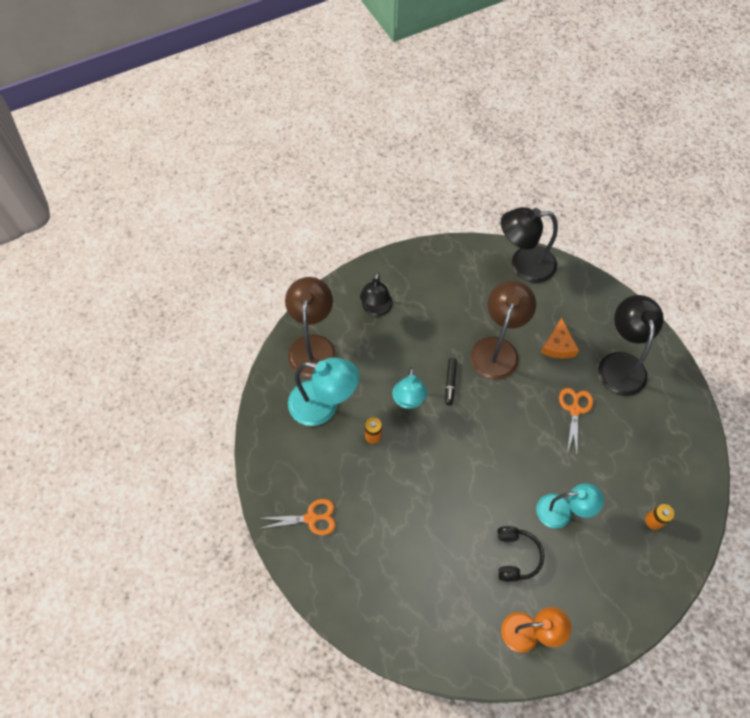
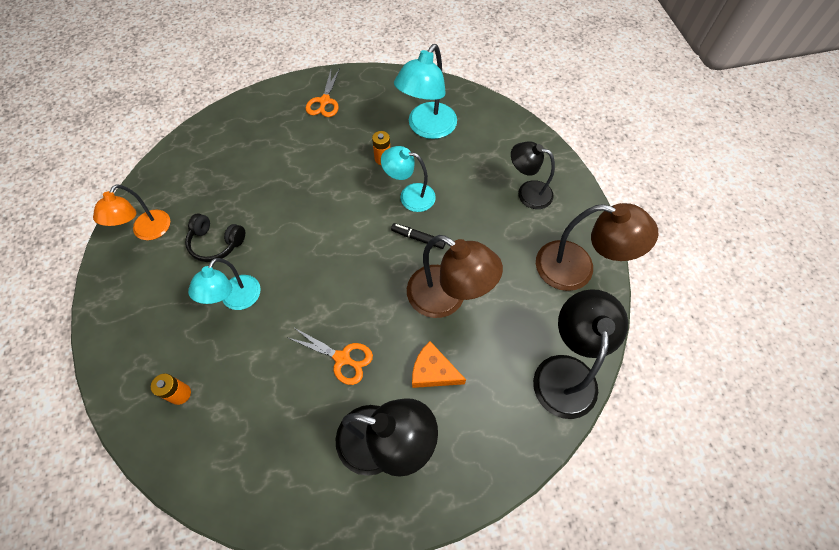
camera: 105 degrees right, 0 degrees up
brown lamp [285,277,336,378] -> brown lamp moved to [536,203,658,291]

